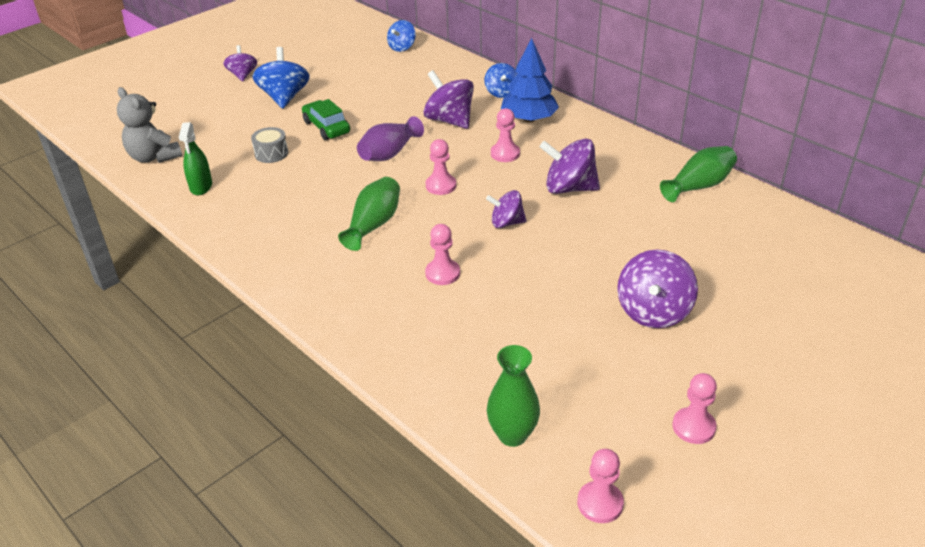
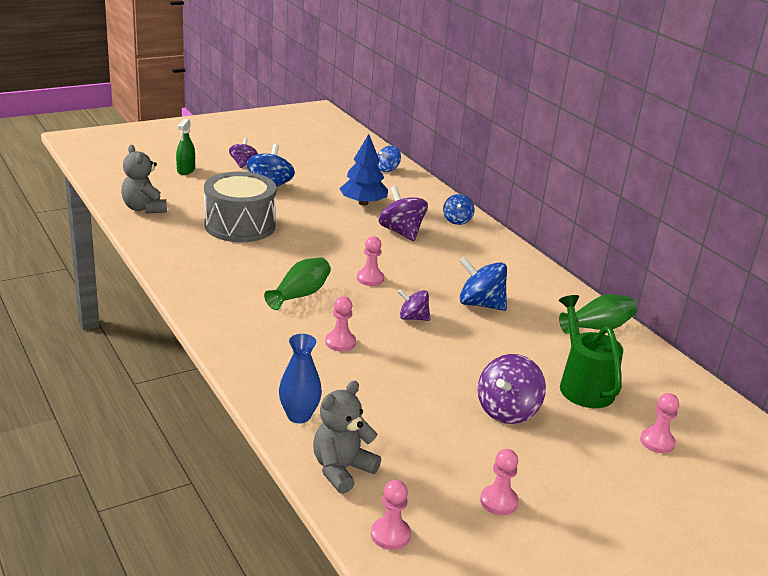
camera: 10 degrees right, 10 degrees down
green spray bottle [179,122,212,195] -> green spray bottle moved to [176,119,195,175]
grey drum [251,127,288,163] -> grey drum [204,172,276,242], size x2.41
green car [302,99,350,140] -> none
purple vase [357,116,424,161] -> none
green vase [487,345,540,447] -> grey teddy bear [313,381,381,494]
pink pawn [491,108,520,162] -> pink pawn moved to [640,393,679,453]
blue tree [501,38,559,122] -> blue tree moved to [339,134,388,206]
purple spinning top [539,138,600,194] -> blue spinning top [459,256,507,311]
none -> blue vase [279,334,322,423]
none -> green watering can [559,295,623,408]

